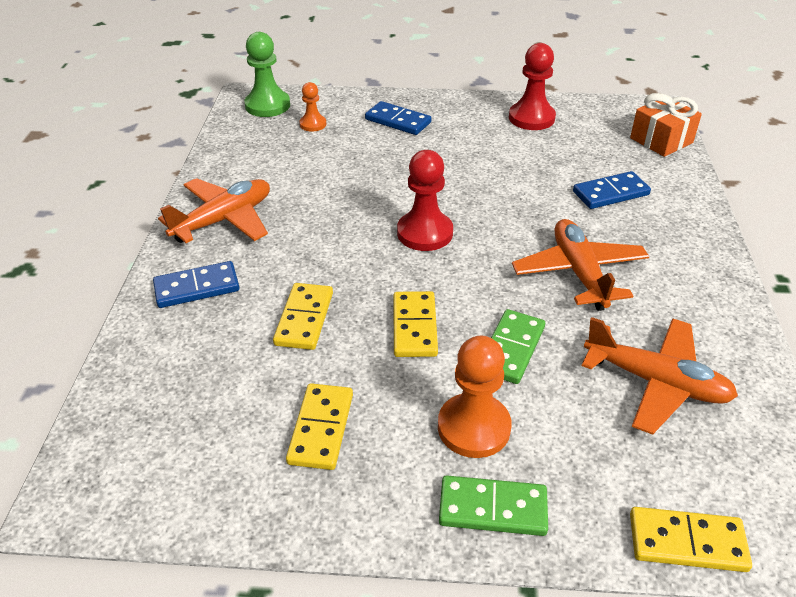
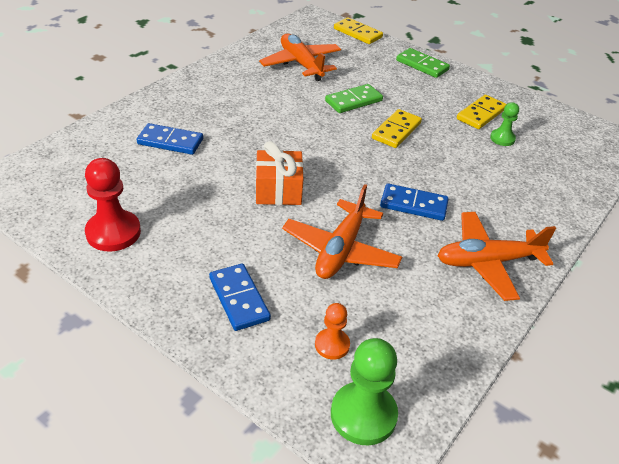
camera: 150 degrees left, 0 degrees up
blue domino [153,261,239,308] -> blue domino moved to [380,183,449,221]
yellow domino [273,283,333,350] -> none
red pawn [397,150,453,251] -> none
orange pawn [438,336,512,458] -> none
orange plane [512,219,649,311] -> orange plane moved to [282,184,402,279]
orange gift [630,93,702,157] -> orange gift moved to [256,141,304,205]
none -> green pawn [490,102,519,146]

